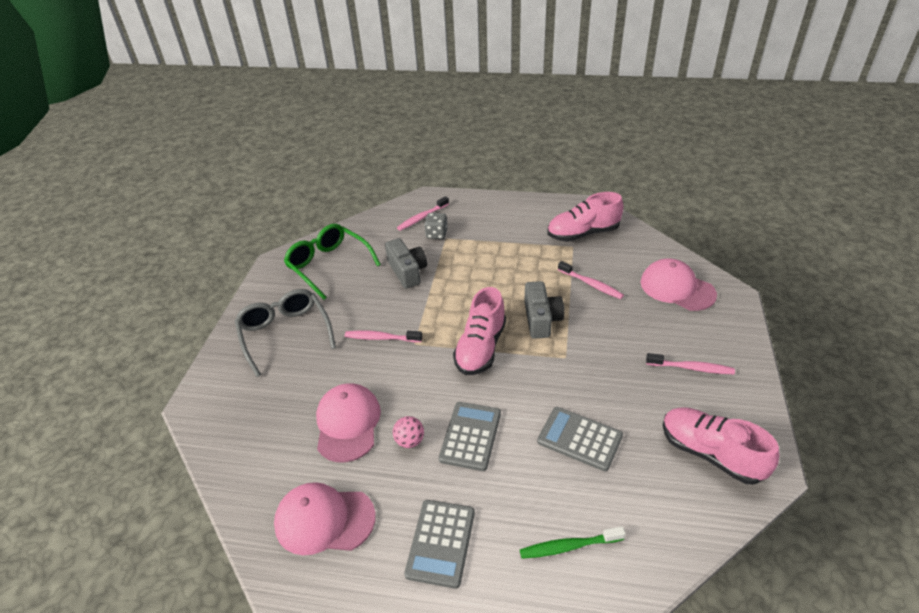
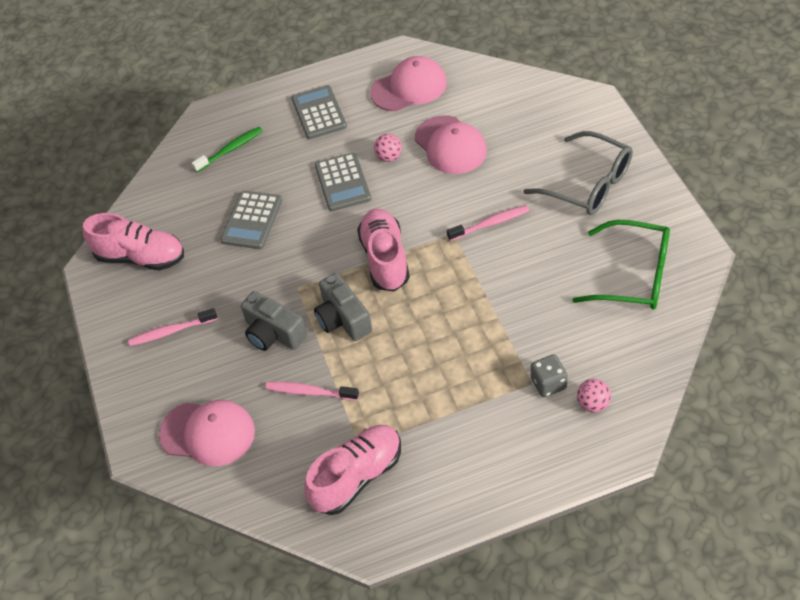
camera: 155 degrees right, 10 degrees up
grey camera [385,238,427,289] -> grey camera moved to [241,291,307,351]
pink toothbrush [397,196,449,231] -> pink ball [577,379,611,413]
grey calculator [537,407,623,471] -> grey calculator turned 105 degrees clockwise [220,191,282,249]

